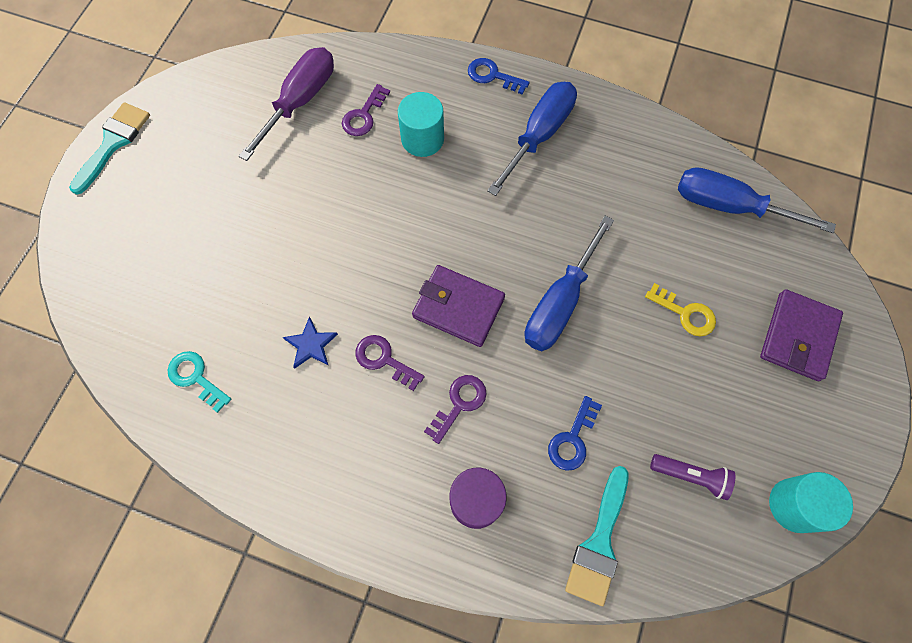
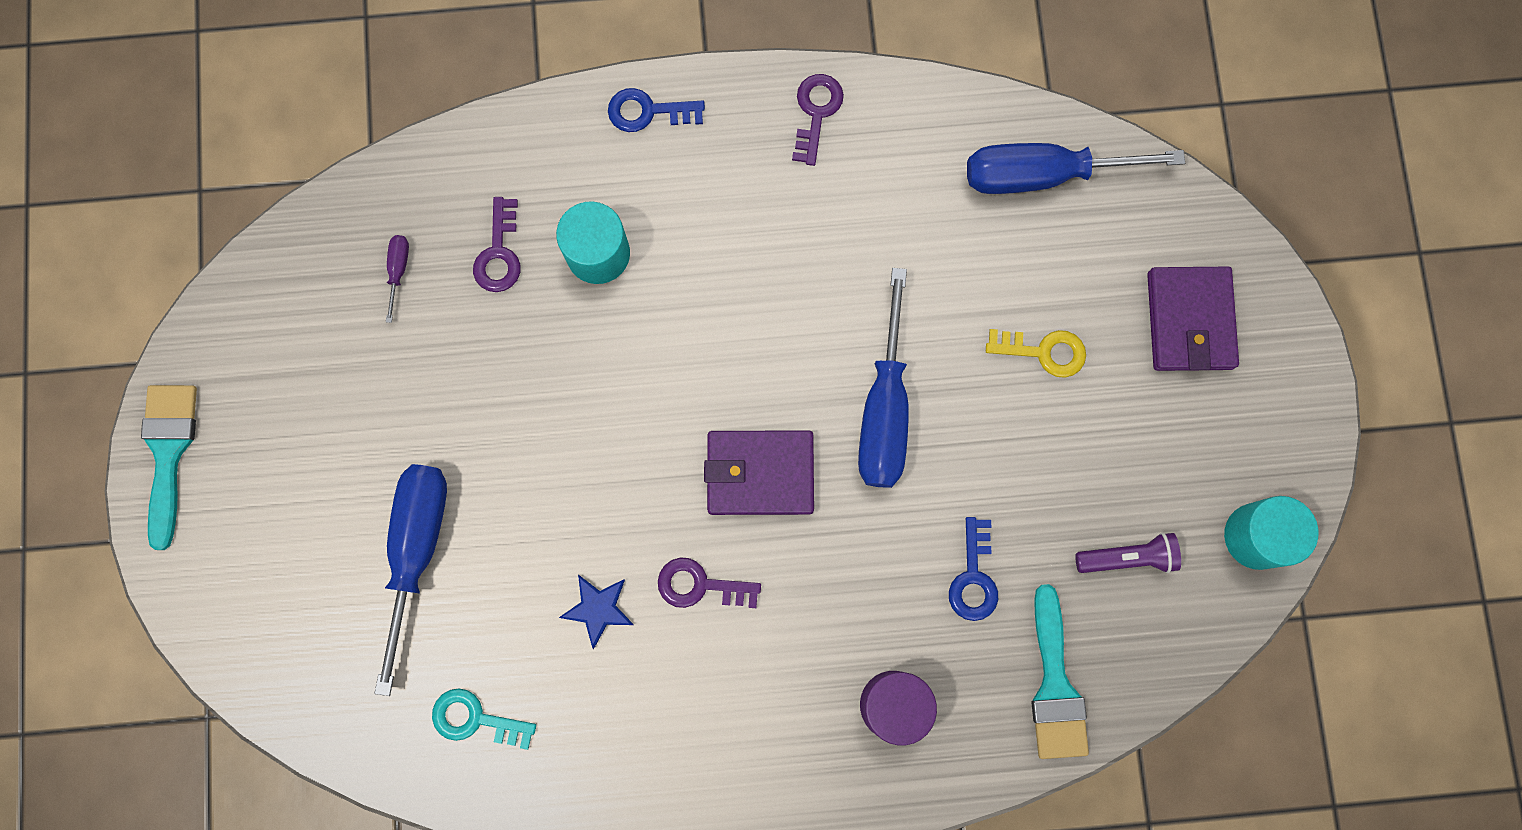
camera: 25 degrees left, 10 degrees up
purple screwdriver [239,47,334,161] -> purple screwdriver [386,235,409,323], size x0.41
purple key [424,375,487,444] -> purple key moved to [792,74,844,166]
blue screwdriver [487,82,577,196] -> blue screwdriver moved to [374,464,447,696]

